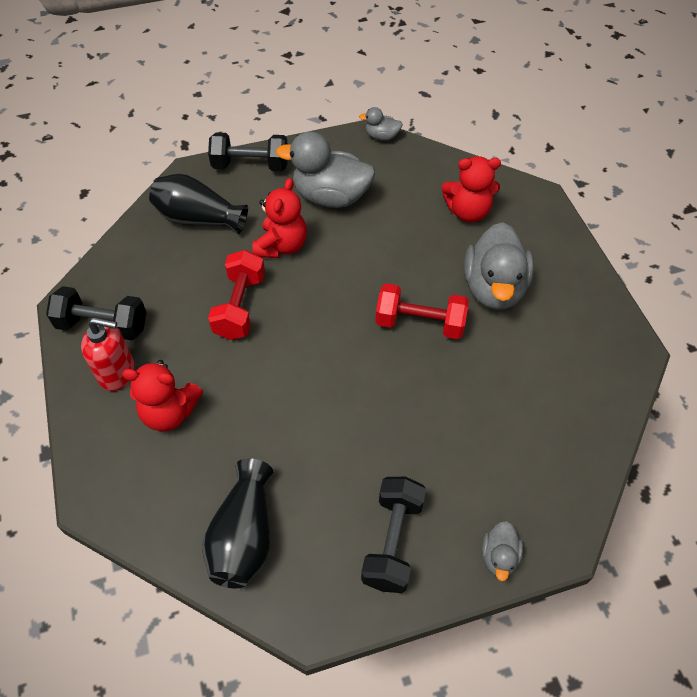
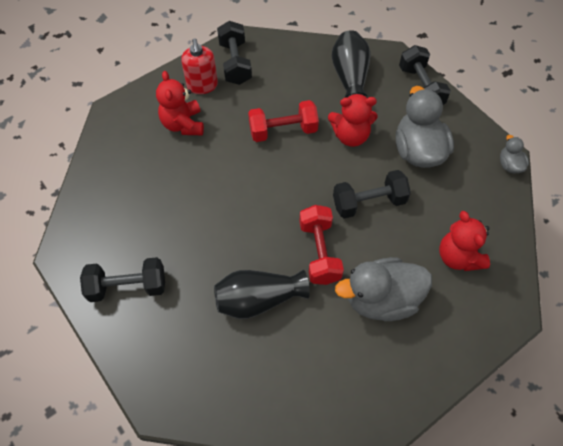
camera: 70 degrees right, 5 degrees up
black vase [202,458,273,588] -> black vase moved to [214,270,310,319]
grey duck [482,521,523,581] -> none
none -> black dumbbell [333,170,411,219]

